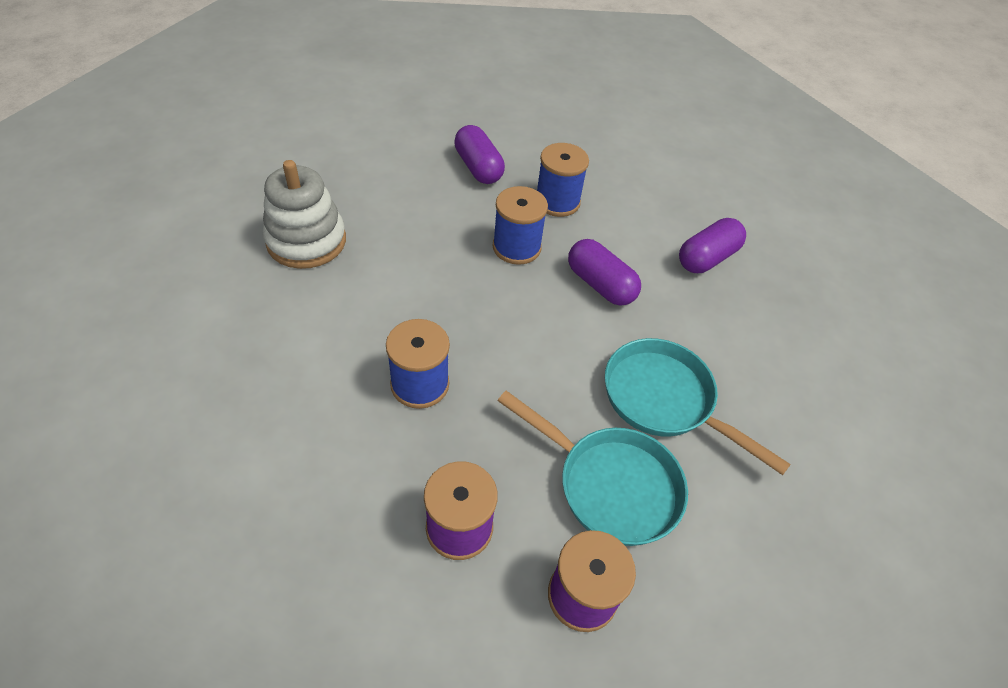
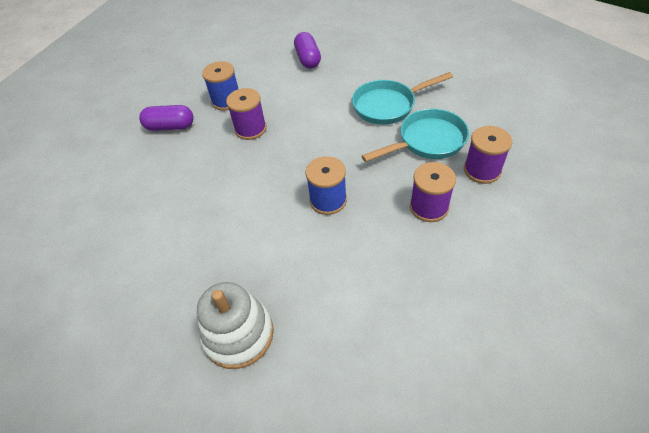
camera: 55 degrees left, 0 degrees up
white stacking toy [263,160,346,269] -> white stacking toy moved to [197,282,274,369]
blue spool [492,186,548,265] -> purple spool [226,88,267,140]
purple capsule [568,239,641,306] -> none

